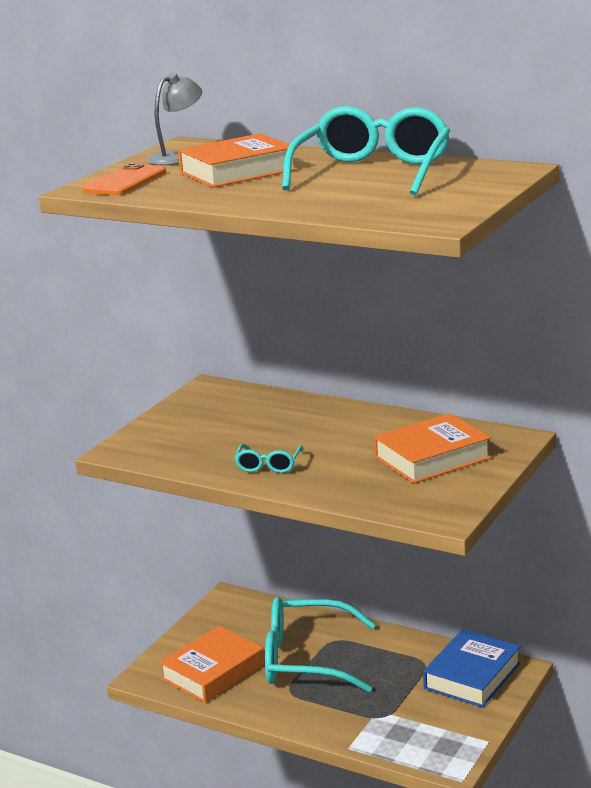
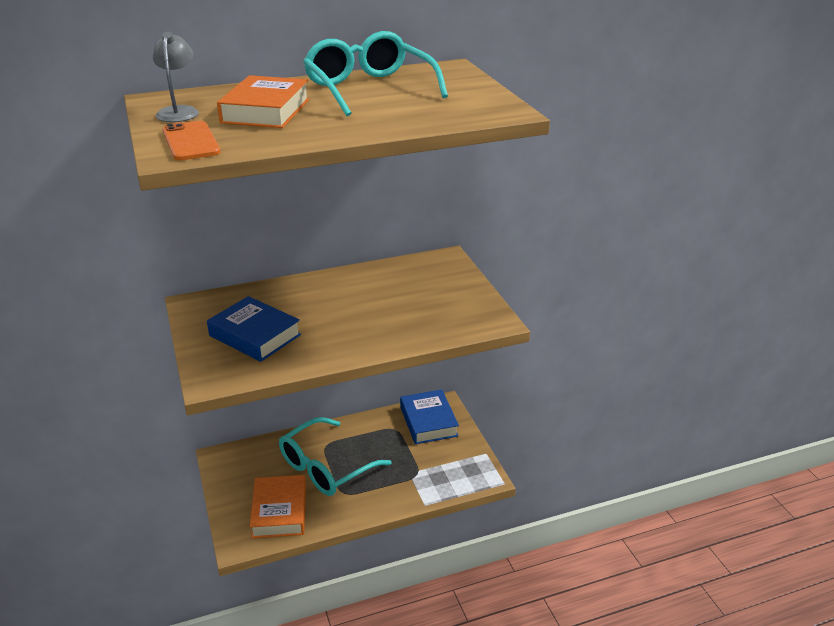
camera: 50 degrees left, 10 degrees up
turquoise glasses [235,444,303,473] -> none
orange book [374,413,491,483] -> none
none -> blue book [207,296,301,362]

